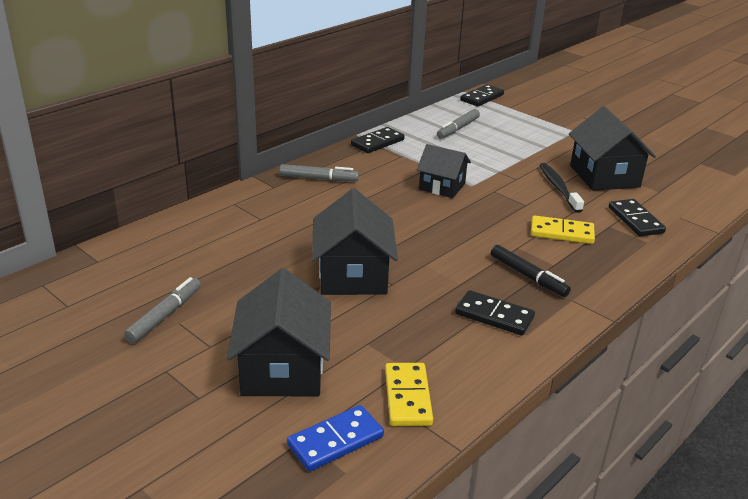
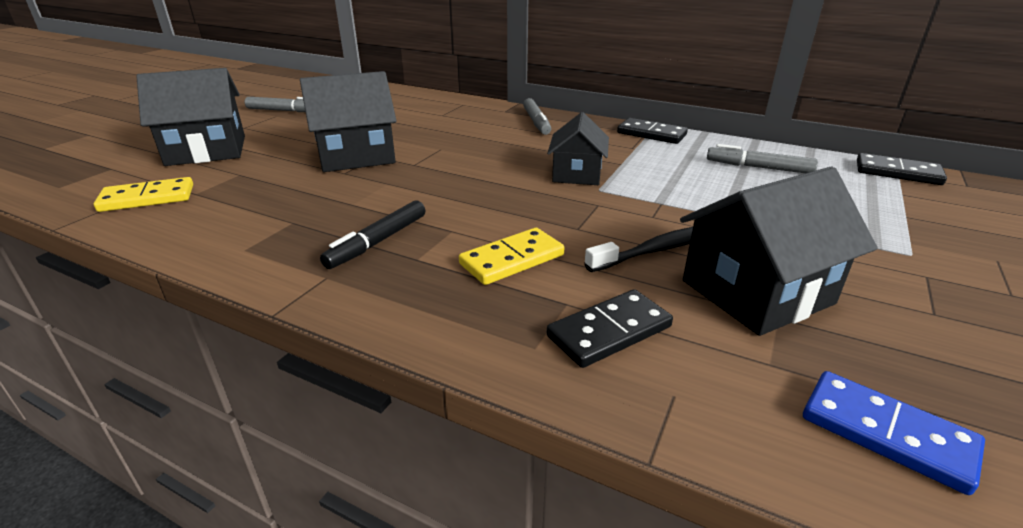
camera: 75 degrees right, 0 degrees up
blue domino [287,405,384,471] -> blue domino moved to [803,371,985,495]
black domino [455,290,535,335] -> none
yellow domino [531,216,595,244] -> yellow domino turned 60 degrees clockwise [459,228,564,285]

